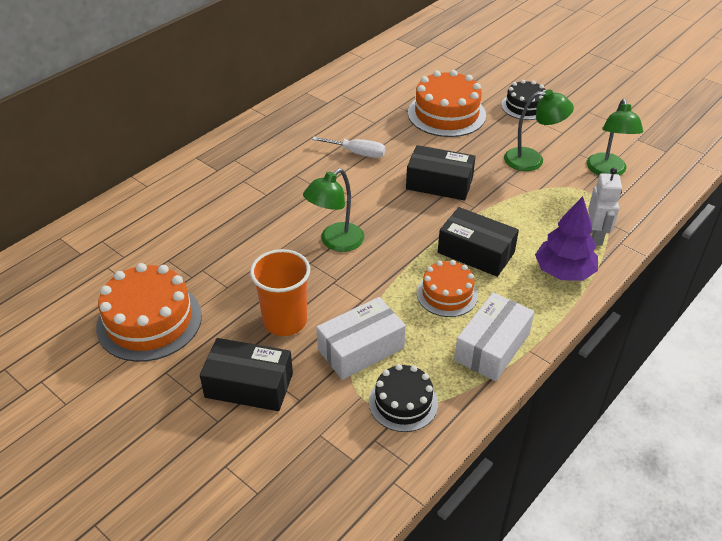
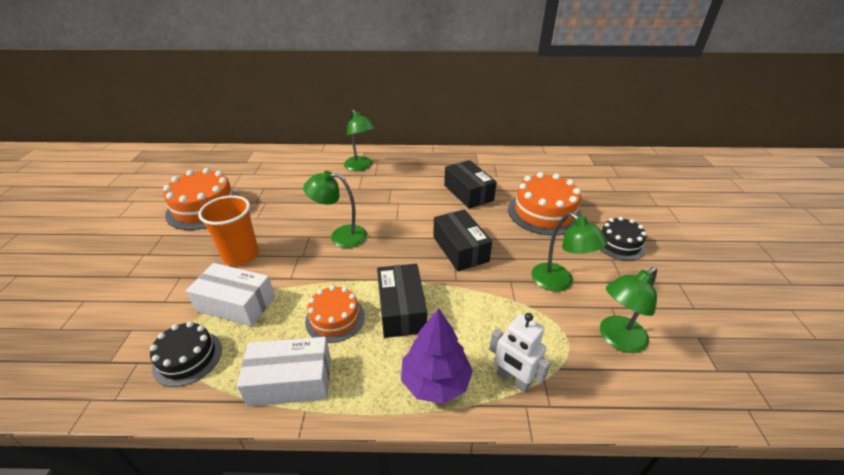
camera: 50 degrees right, 5 degrees down
black box [200,338,293,411] -> black box moved to [444,160,497,209]
white screwdriver [312,137,385,158] -> none
white robot [588,168,622,245] -> white robot turned 75 degrees clockwise [489,313,551,393]
none -> green lamp [344,109,375,171]

